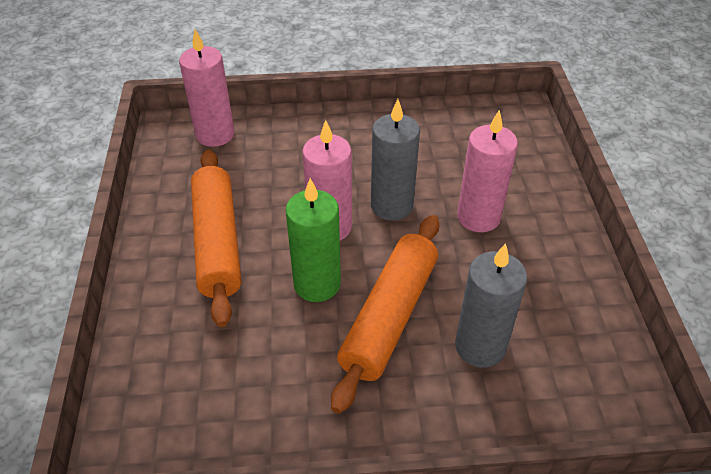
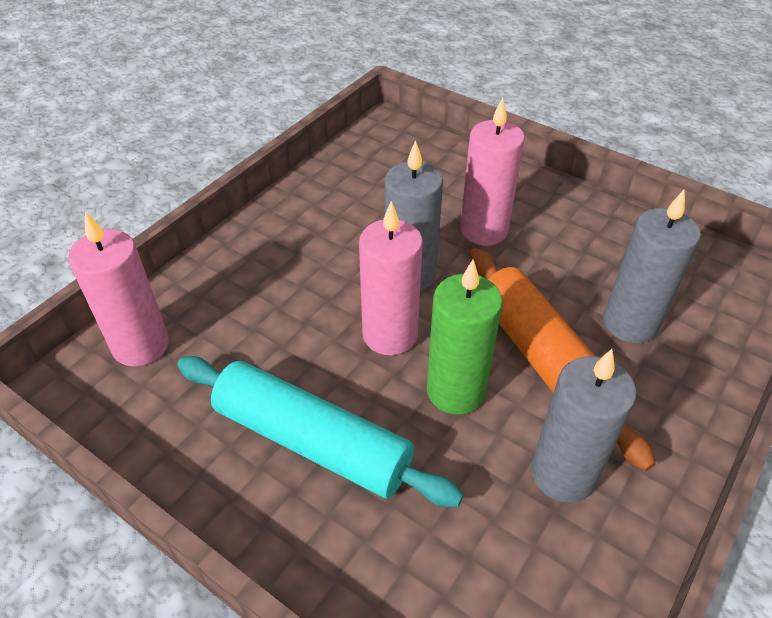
camera: 50 degrees left, 0 degrees up
orange rolling pin [191,149,241,327] -> turquoise rolling pin [177,356,463,507]
none -> grey candle [531,349,637,503]

